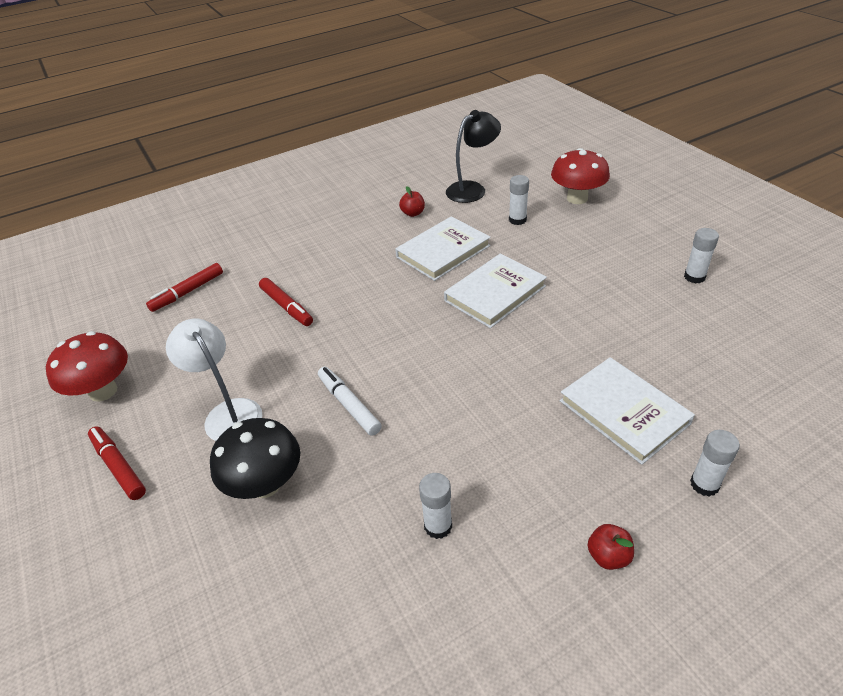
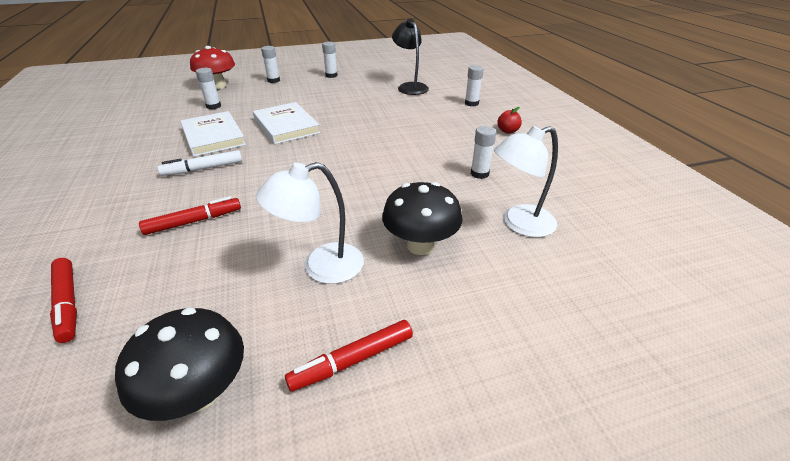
camera: 80 degrees left, 5 degrees down
red mushroom [46,331,128,402] -> black mushroom [115,307,244,421]
white marker [318,367,382,436] -> white marker moved to [157,150,242,176]
red apple [399,186,425,217] -> none
black lamp [446,110,501,203] -> black lamp moved to [392,19,429,95]
white book [560,357,695,465] -> none
none -> white glue stick [261,46,280,83]
none -> white lamp [494,126,558,237]

